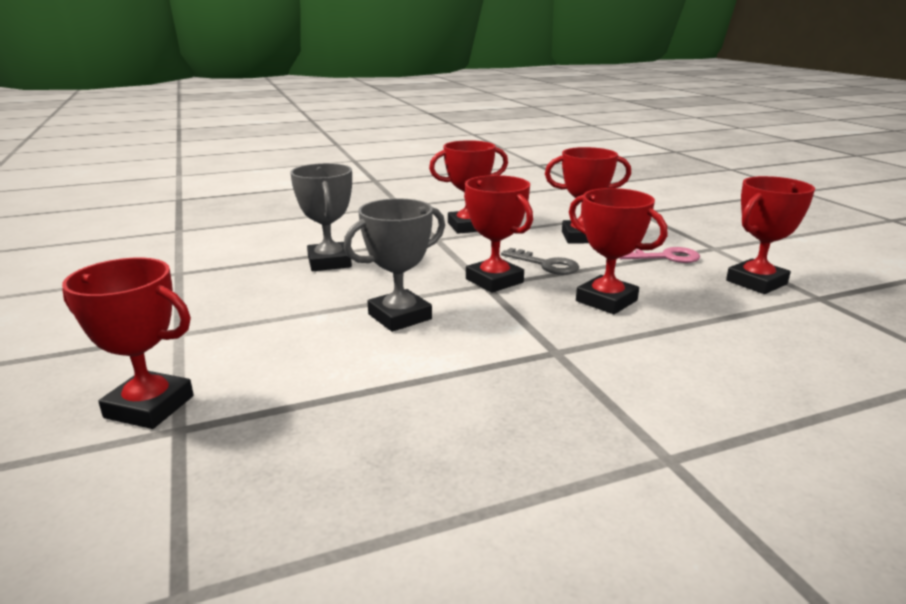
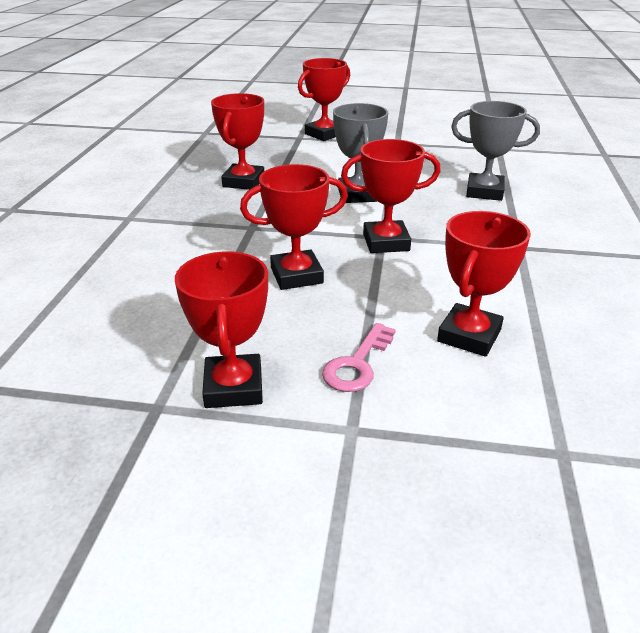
camera: 120 degrees right, 10 degrees up
red trophy [429,140,508,234] -> red trophy moved to [211,93,264,190]
grey key [501,248,579,275] -> none

